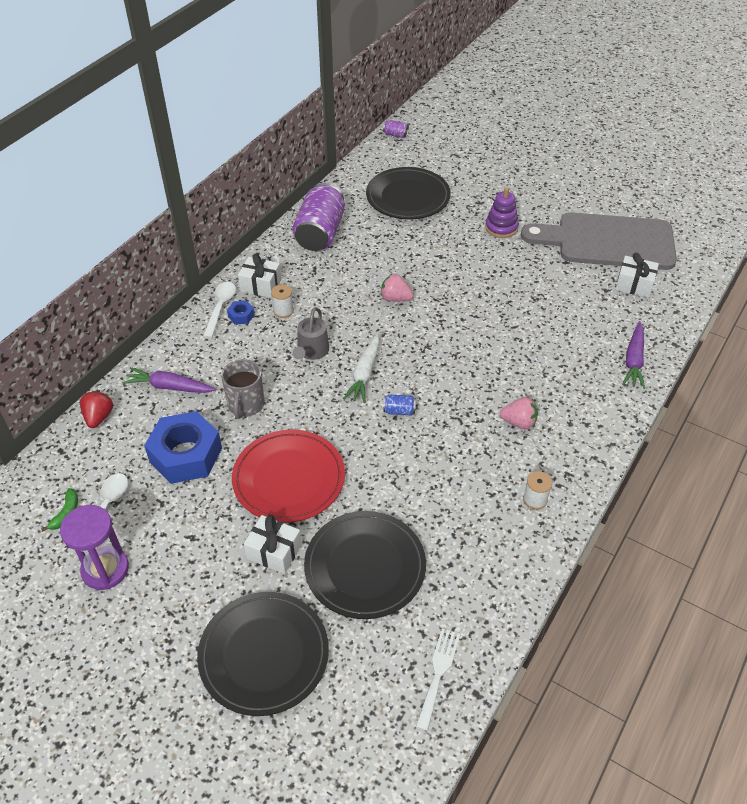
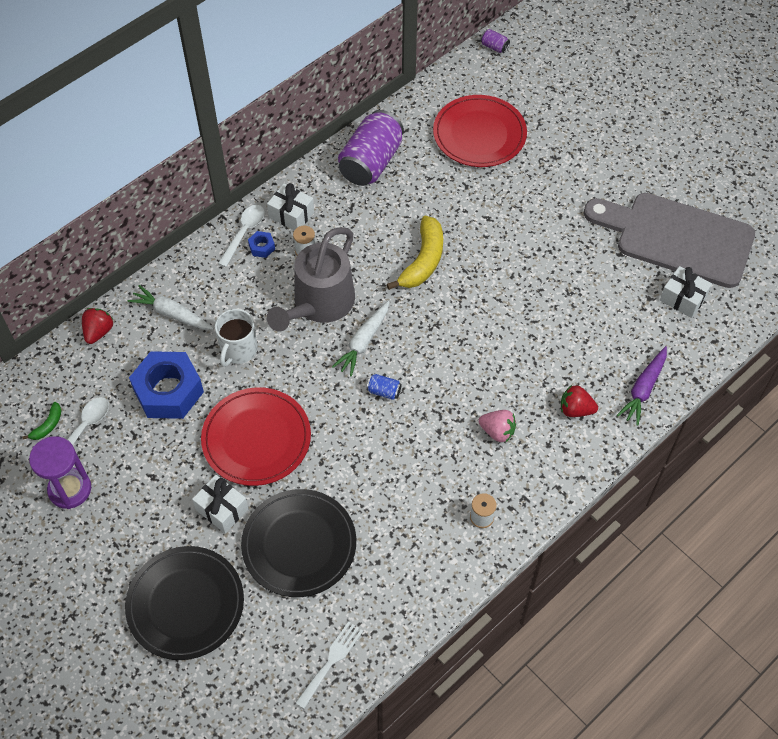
camera: 15 degrees right, 10 degrees up
purple carrot [122,367,216,393] -> white carrot [128,285,214,330]
grey mug [221,359,265,419] -> white mug [215,309,258,367]
grey watering can [293,307,329,360] -> grey watering can [267,227,355,332], size x1.85
black plate [366,167,451,219] -> red plate [433,95,527,167]
pink strawberry [381,273,414,302] -> yellow banana [387,216,443,290]
purple stacking toy [485,187,519,238] -> none
none -> red strawberry [561,385,598,417]

